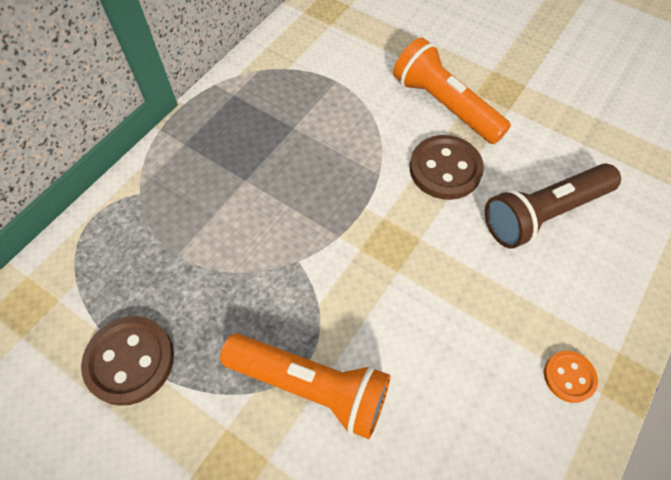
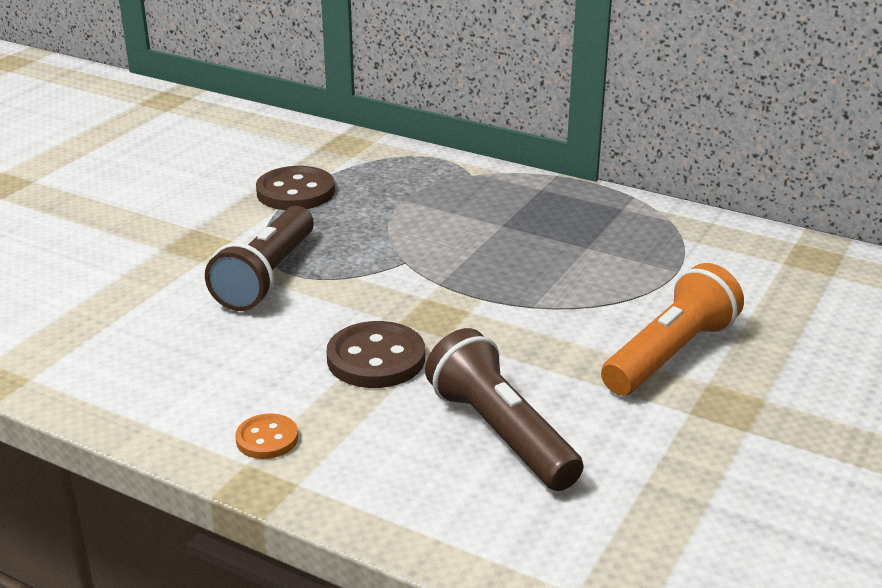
camera: 85 degrees right, 30 degrees down
orange flashlight [220,333,390,439] -> brown flashlight [205,206,314,311]
brown button [410,135,484,200] -> brown button moved to [326,321,425,388]

